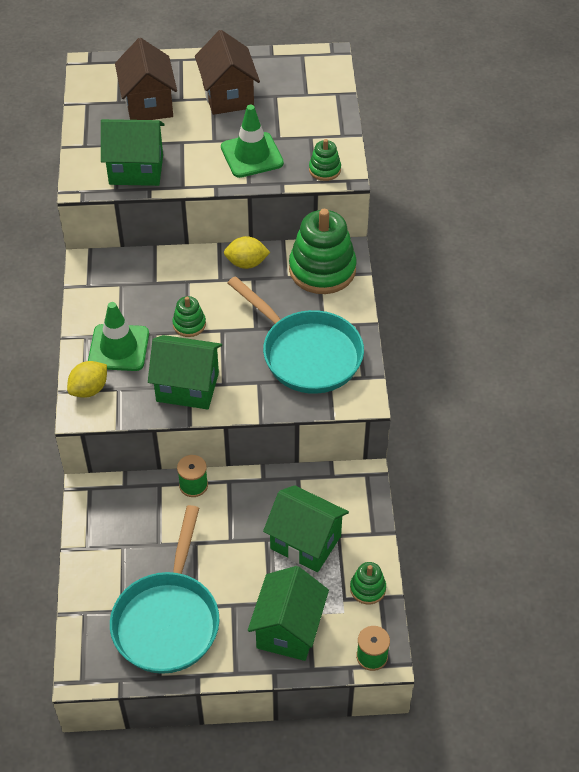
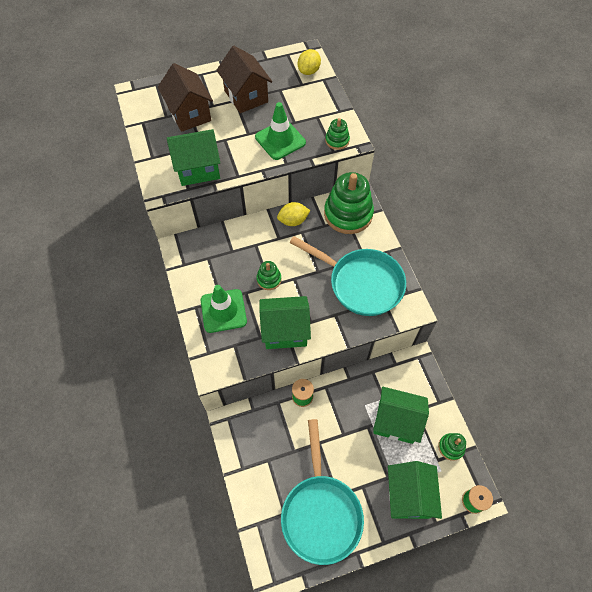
camera: 15 degrees left, 10 degrees up
yellow lemon [67,361,107,398] -> yellow lemon moved to [298,49,321,75]

